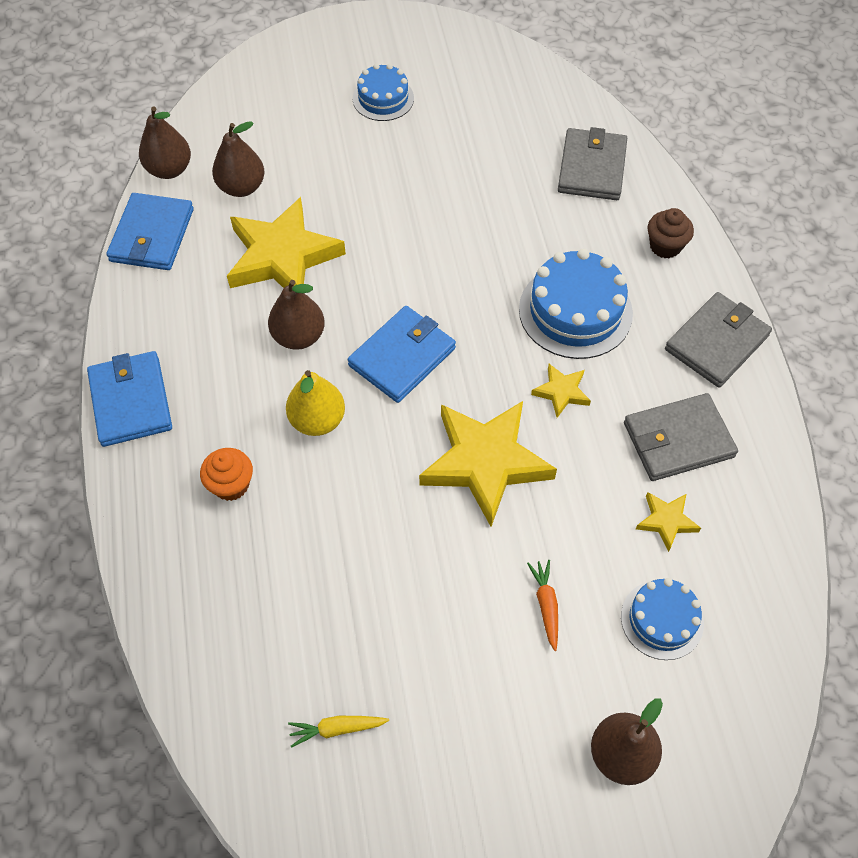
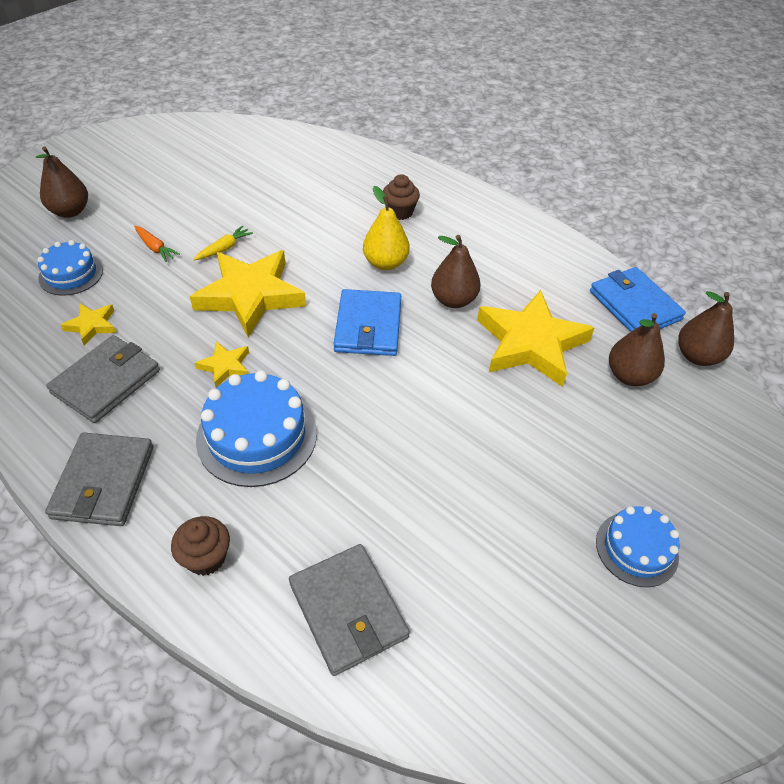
camera: 140 degrees right, 10 degrees down
blue wallet [87,351,172,447] -> none
orange cupcake [200,448,253,501] -> brown cupcake [383,174,420,220]
yellow carrot [288,716,389,748] -> yellow carrot moved to [193,226,253,260]

